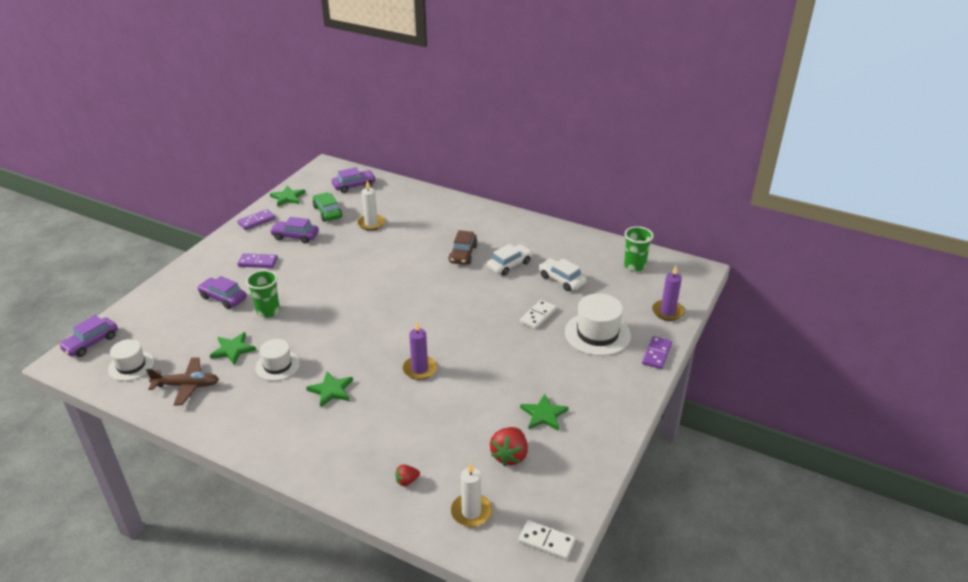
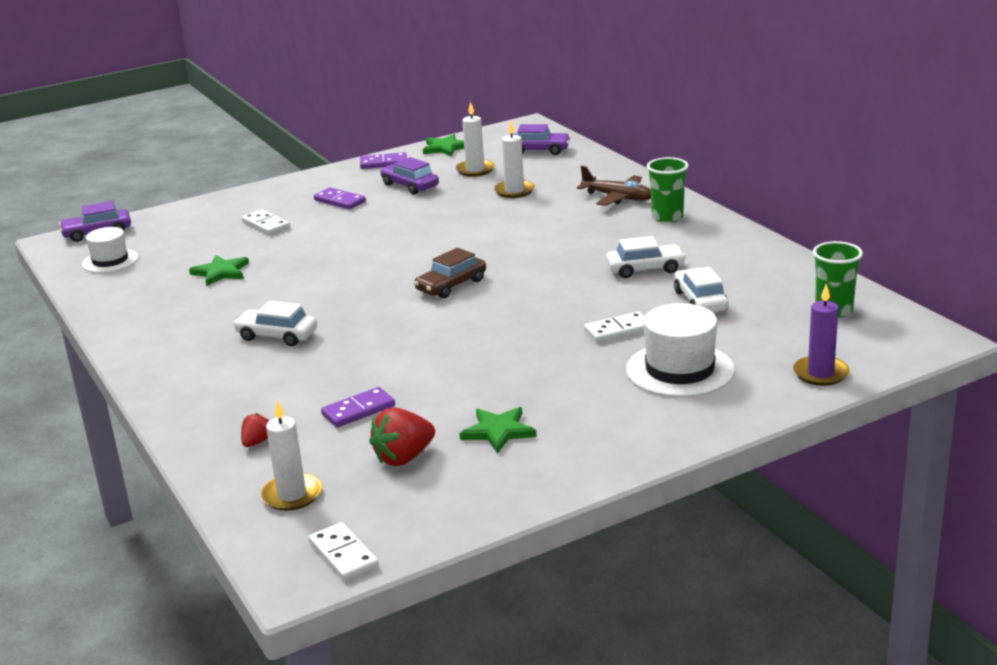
camera: 35 degrees right, 10 degrees down
brown plane [146,357,219,405] -> brown plane moved to [577,166,651,206]
purple car [197,276,247,309] -> white domino [242,209,290,235]
green cup [246,270,280,318] -> green cup moved to [647,157,688,223]
white hat [255,339,300,381] -> none
green star [306,372,353,408] -> white car [233,301,317,346]
green car [313,193,342,222] -> white candle [456,102,495,177]
red strawberry [395,465,420,486] -> red strawberry turned 105 degrees clockwise [241,413,269,447]
purple candle [403,322,437,380] -> none
brown car [449,230,478,265] -> brown car moved to [414,248,486,298]
purple domino [642,336,672,369] -> purple domino moved to [321,387,395,427]

